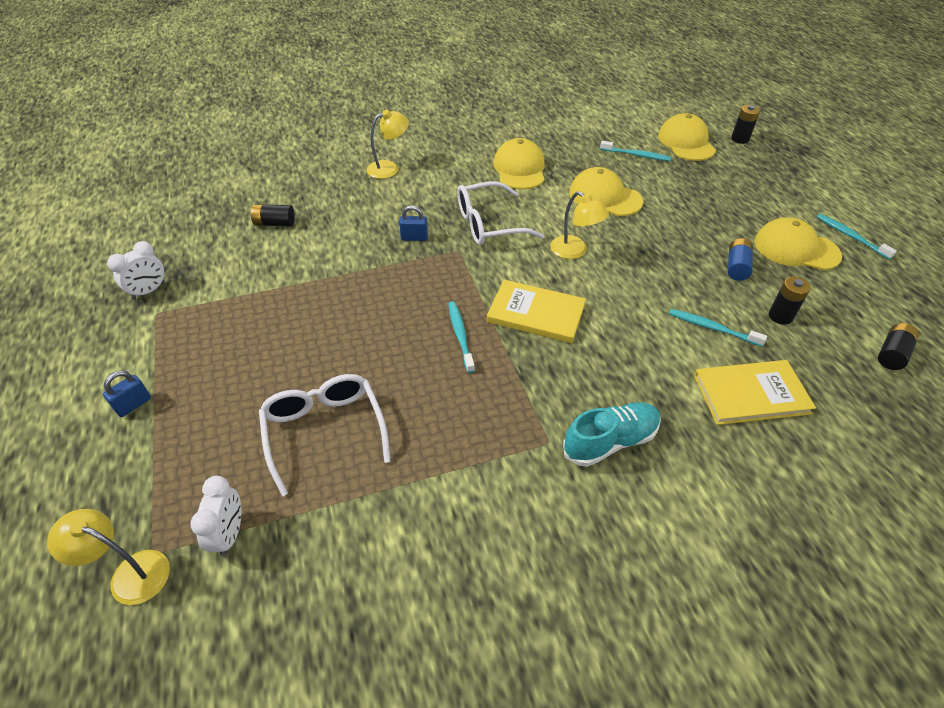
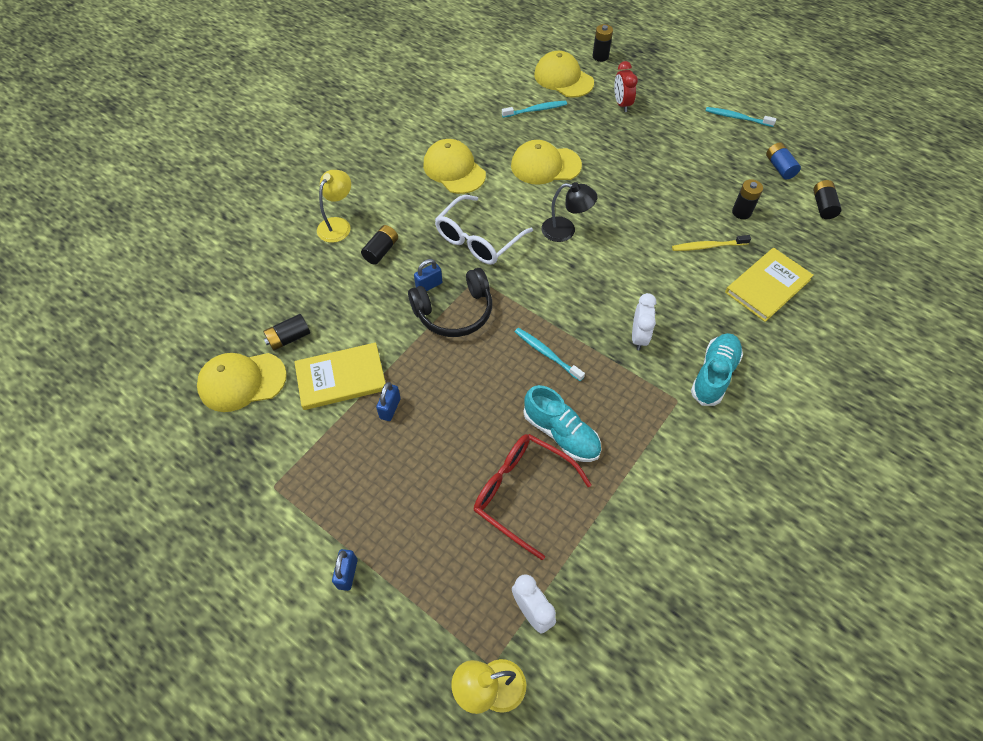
camera: 35 degrees left, 10 degrees up
white clock [107,241,165,300] -> white clock moved to [632,293,656,350]
white glasses [259,374,391,496] -> red glasses [474,434,591,560]
yellow book [487,280,586,343] -> yellow book moved to [294,342,386,410]
yellow lamp [551,191,609,259] -> black lamp [541,182,597,242]
turquoise toothbrush [669,309,767,346] -> yellow toothbrush [672,235,751,251]
blue battery [728,238,753,281] -> blue battery moved to [766,142,801,179]
yellow cap [754,217,842,270] -> yellow cap moved to [197,353,287,412]
none -> black battery [361,225,398,265]
none -> blue padlock [376,382,401,421]
none -> black headphones [408,268,492,337]
none -> turquoise shoe [523,385,601,462]
none -> red clock [614,61,638,112]

